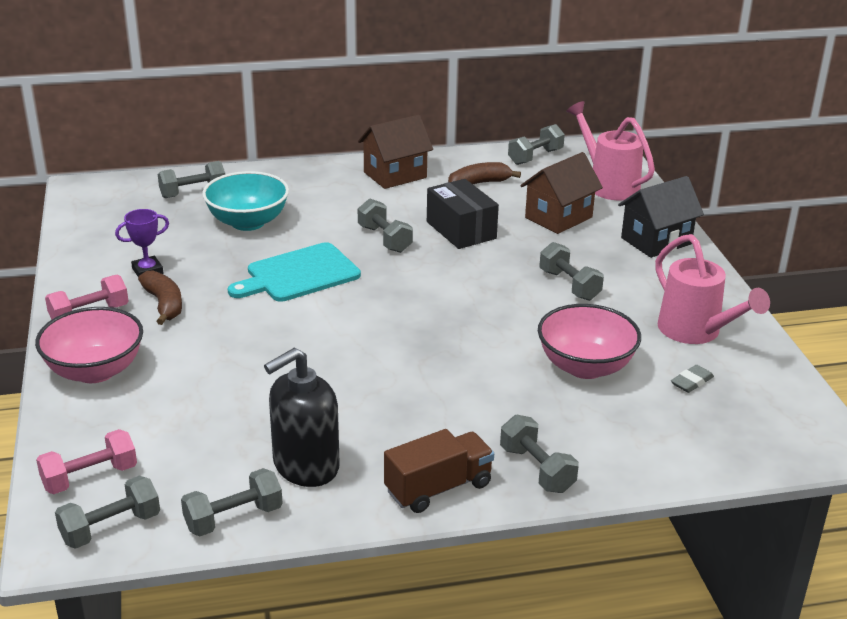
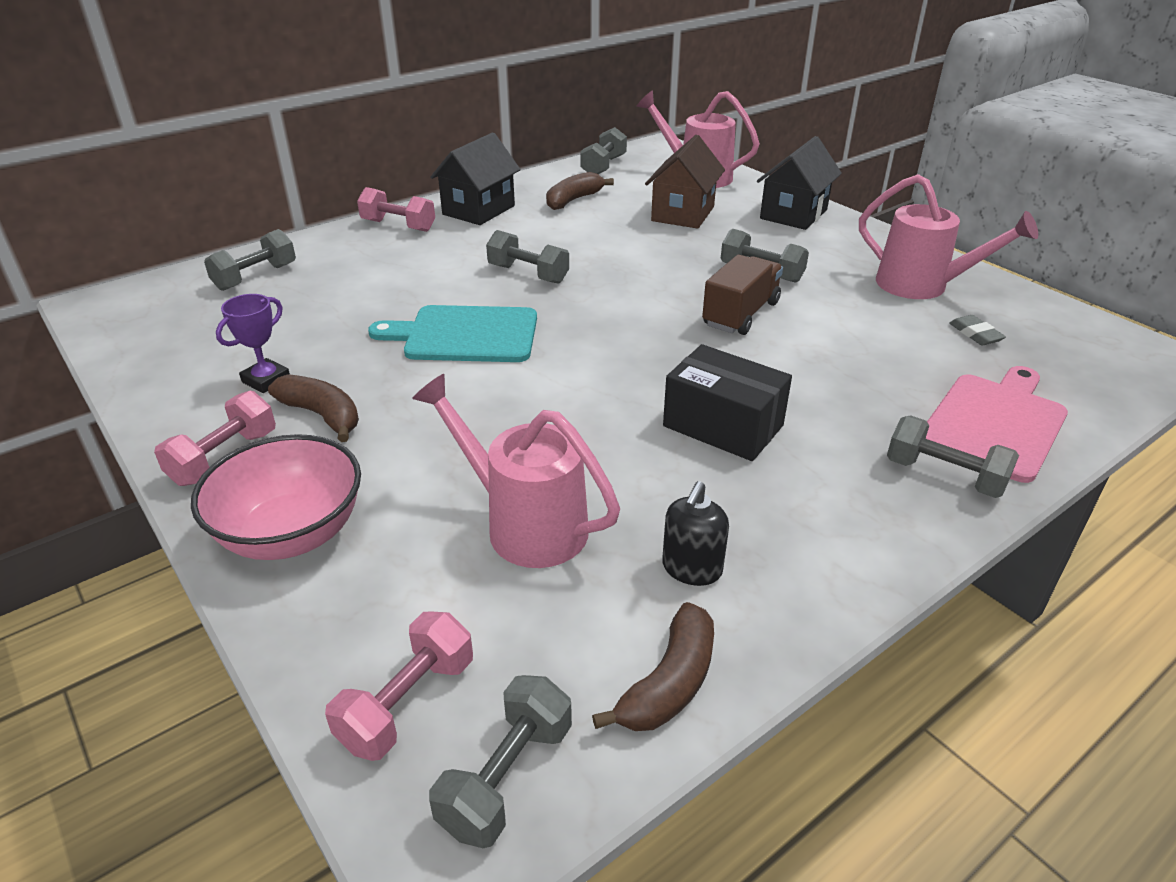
camera: 25 degrees left, 5 degrees up
grey dumbbell [181,468,283,536] -> brown banana [592,602,714,731]
turquoise bowl [202,171,289,231] -> none
turquoise cutting board [228,242,361,302] -> turquoise cutting board turned 60 degrees clockwise [368,305,537,362]
black soap dispenser [264,348,340,487] -> black soap dispenser [662,481,729,586], size x0.57
brown house [358,115,433,189] -> black house [430,132,521,225]
brown truck [384,429,494,513] -> brown truck moved to [702,255,783,335]
black box [427,179,499,249] -> black box moved to [663,344,792,461]
pink bowl [538,304,641,379] -> none
grey eraser [671,365,714,393] -> grey eraser turned 45 degrees counterclockwise [949,315,1006,345]
none -> pink dumbbell [357,187,435,232]
none -> pink watering can [412,374,620,568]
none -> pink cutting board [926,366,1068,483]

